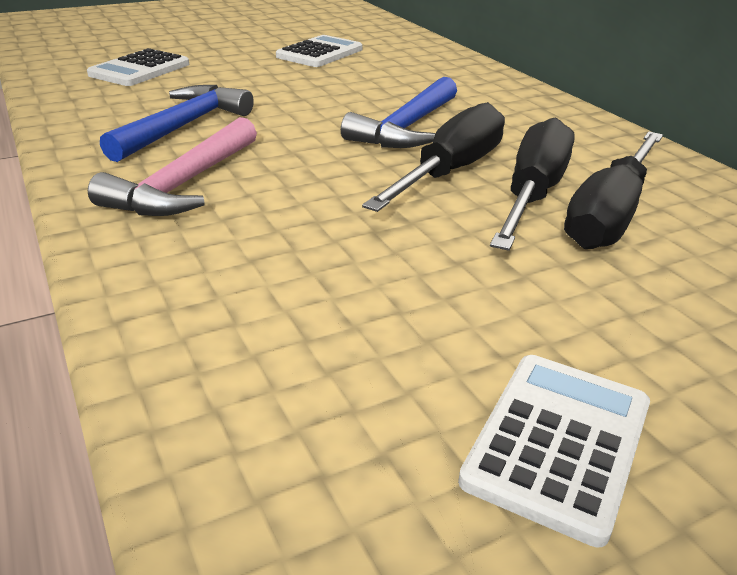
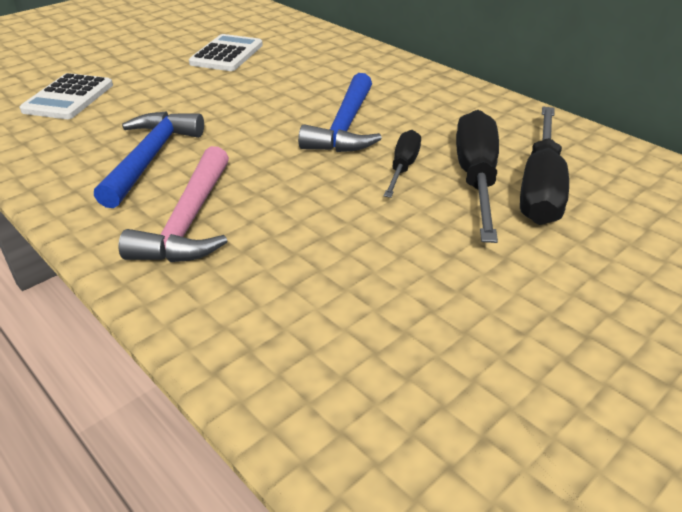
camera: 15 degrees left, 5 degrees up
black screwdriver [362,102,505,212] -> black screwdriver [384,130,421,198], size x0.57
white calculator [458,355,650,547] -> none

